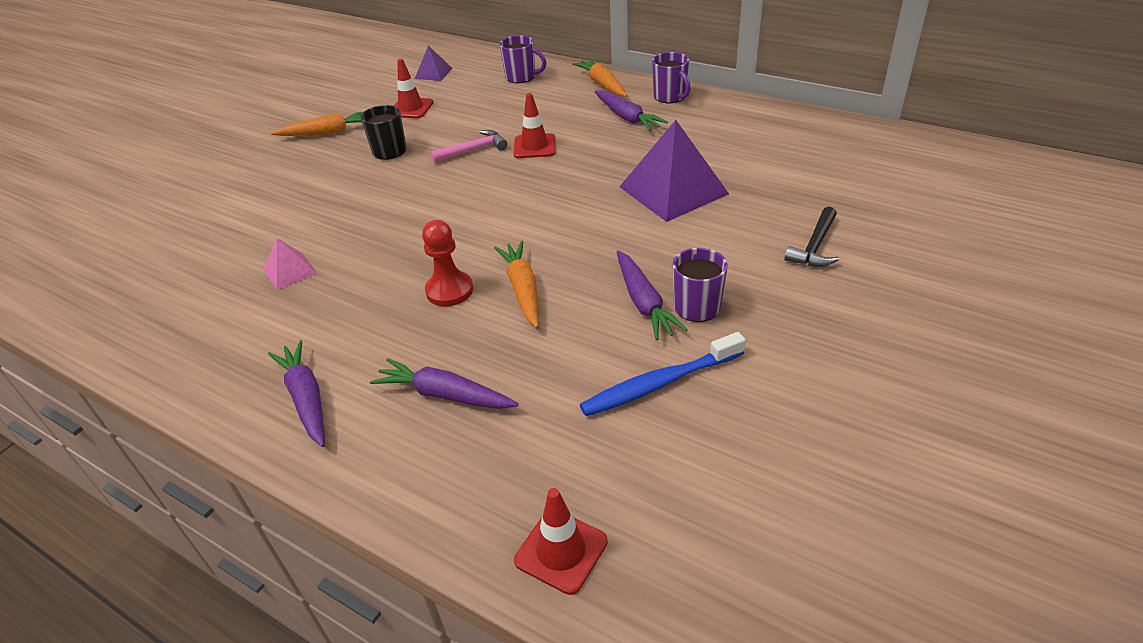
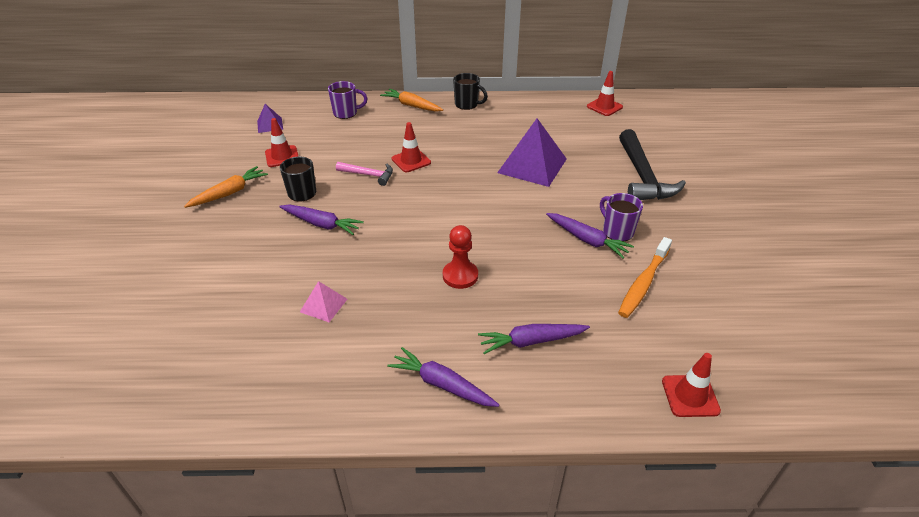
camera: 35 degrees left, 0 degrees up
pink hammer [430,130,507,163] -> pink hammer turned 75 degrees clockwise [336,162,393,186]
orange carrot [494,241,539,328] -> none
blue toothbrush [580,332,746,416] -> orange toothbrush [618,237,672,318]
purple carrot [594,90,668,131] -> purple carrot moved to [279,205,364,235]
purple mug [652,52,691,103] -> black mug [453,73,488,110]
black hammer [785,207,839,267] -> black hammer [619,129,686,200], size x1.87
none -> red traffic cone [587,71,623,116]

